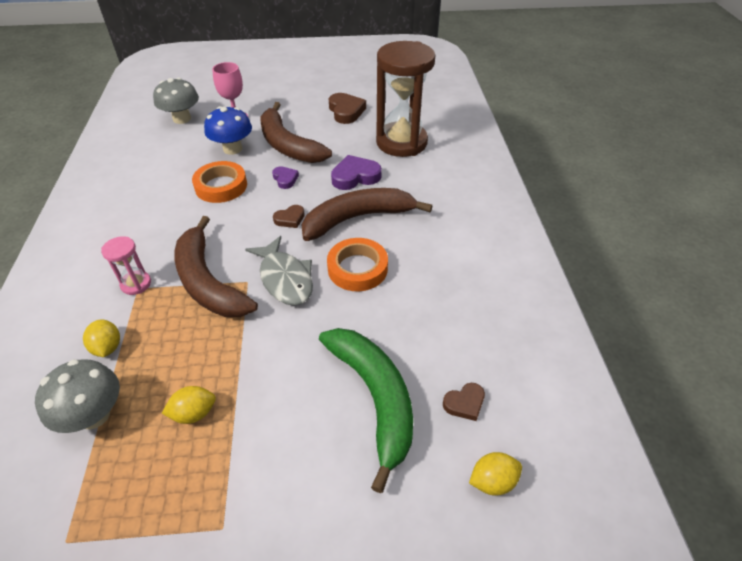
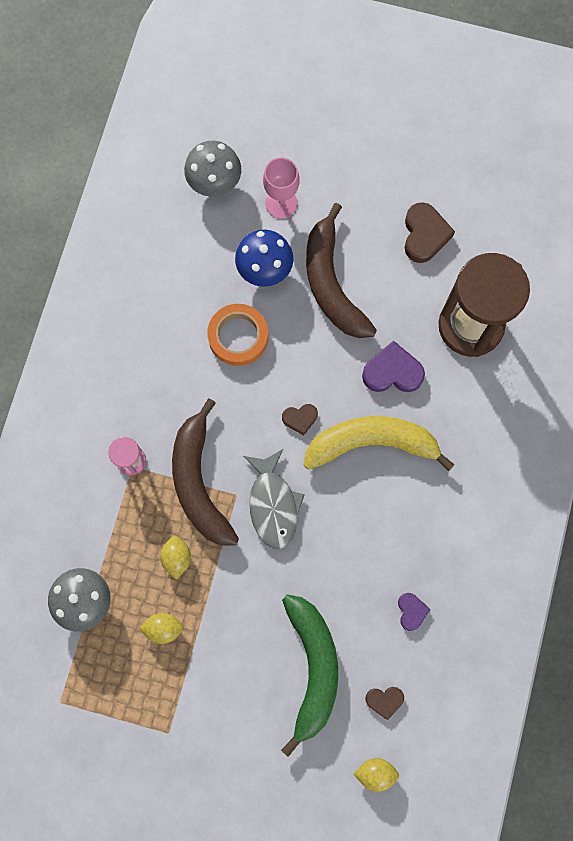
camera: 20 degrees right, 30 degrees up
yellow lemon [83,319,120,357] -> yellow lemon moved to [160,536,191,580]
purple heart [272,166,299,189] -> purple heart moved to [398,593,431,631]
brown banana [302,188,432,241] -> yellow banana [303,416,455,471]
orange tape [327,238,388,291] -> none

